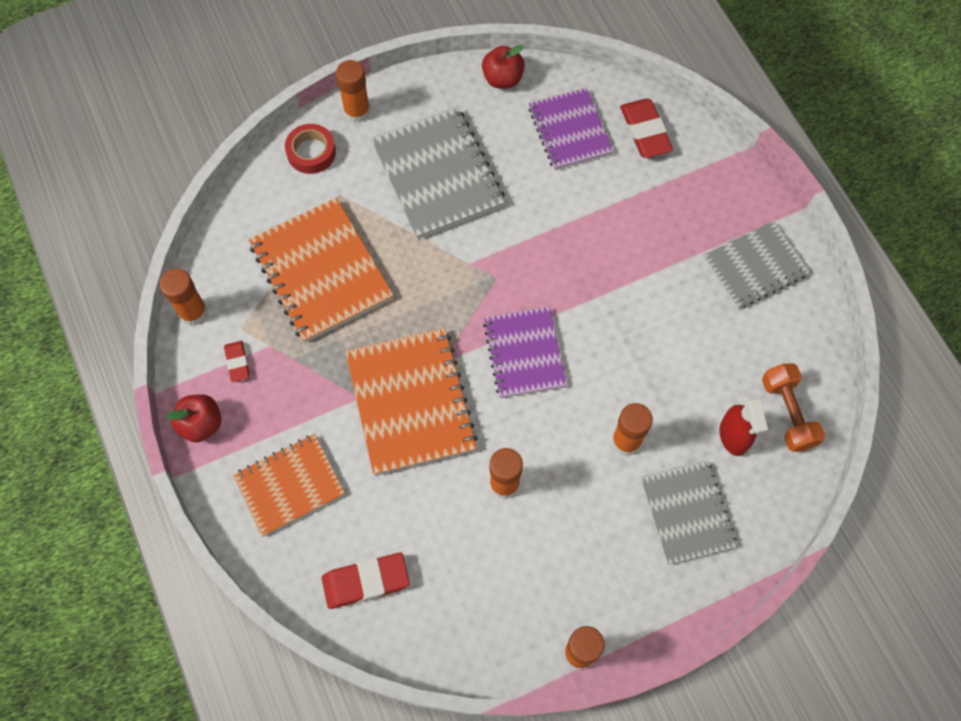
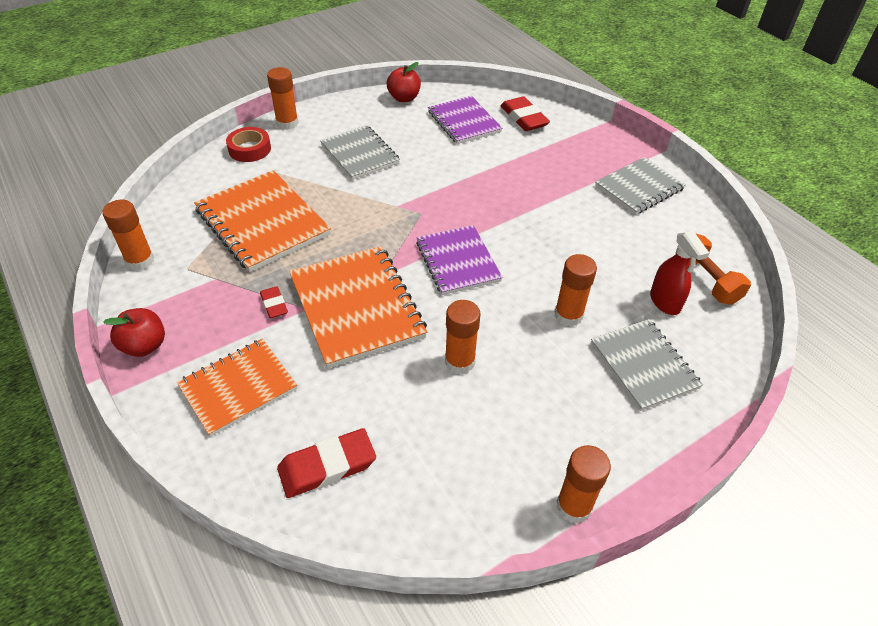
camera: 10 degrees left, 20 degrees down
red eraser [224,341,250,382] -> red eraser moved to [260,286,288,318]
grey notebook [371,106,506,239] -> grey notebook [320,125,400,180], size x0.66

